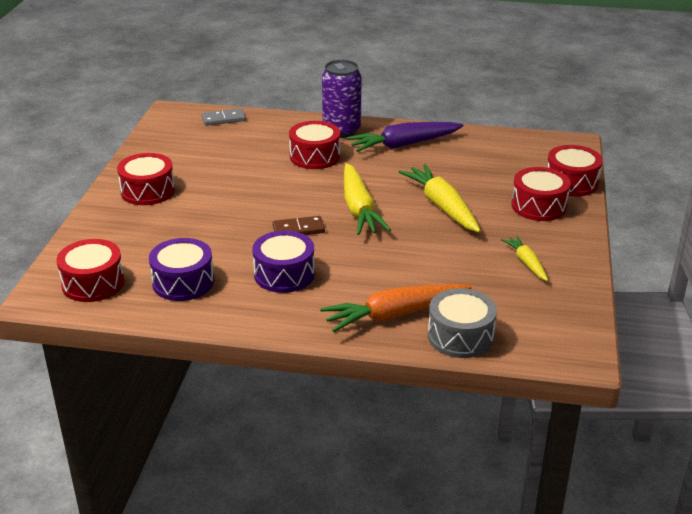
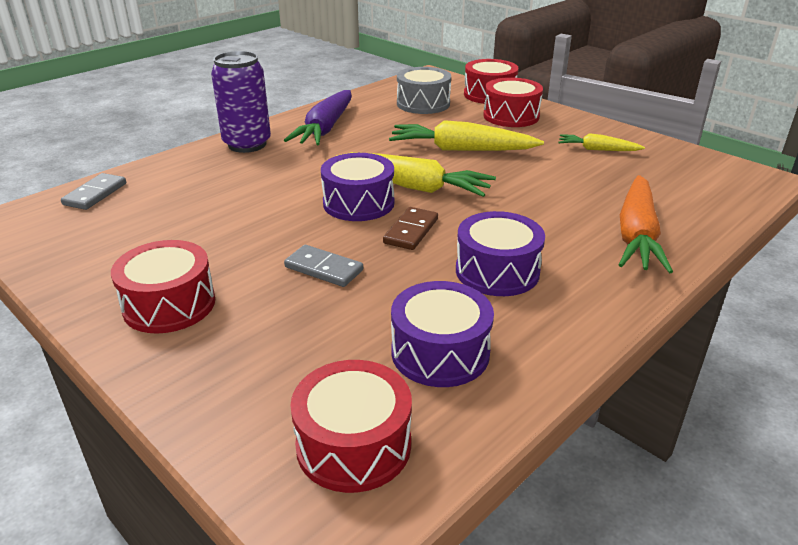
camera: 55 degrees left, 0 degrees up
red drum [289,121,340,169] -> none
grey drum [428,288,497,358] -> grey drum moved to [397,67,451,114]
none -> grey domino [284,245,363,287]
none -> purple drum [321,153,394,221]

